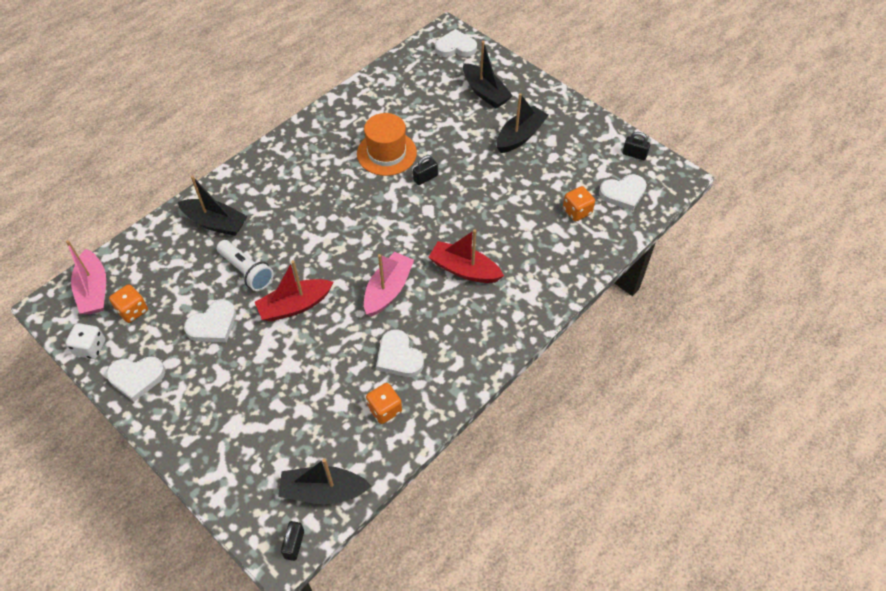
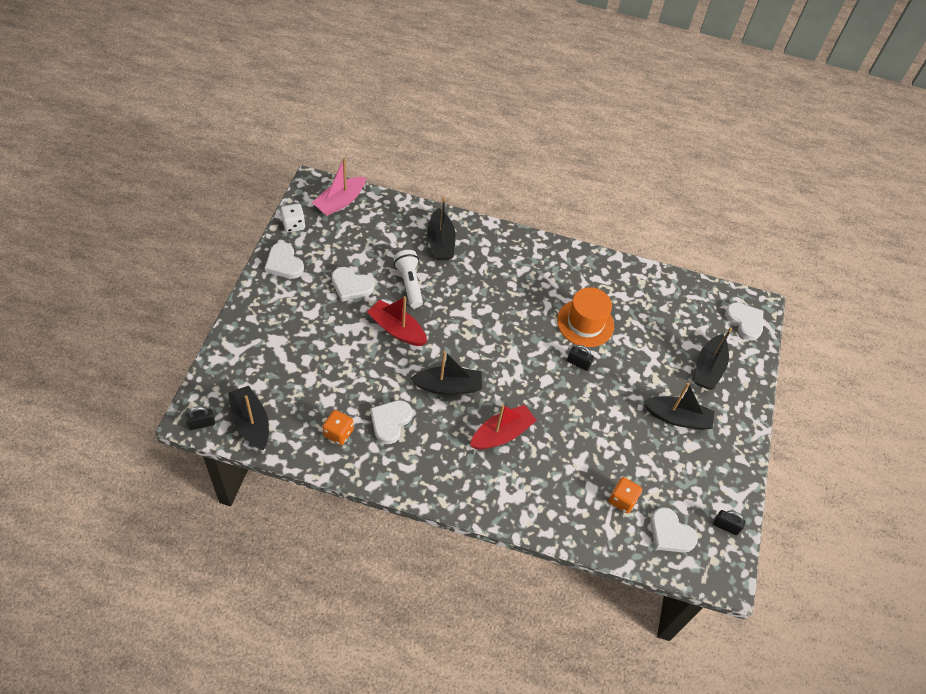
camera: 55 degrees right, 0 degrees up
orange dice [109,284,148,323] -> none
white flashlight [217,240,274,291] -> white flashlight turned 150 degrees clockwise [394,250,423,308]
pink boat [364,252,414,317] -> black boat [410,351,482,395]
red boat [429,229,504,283] -> red boat turned 60 degrees clockwise [470,404,537,449]
black padlock [622,132,650,160] -> black padlock turned 60 degrees counterclockwise [713,510,745,535]

